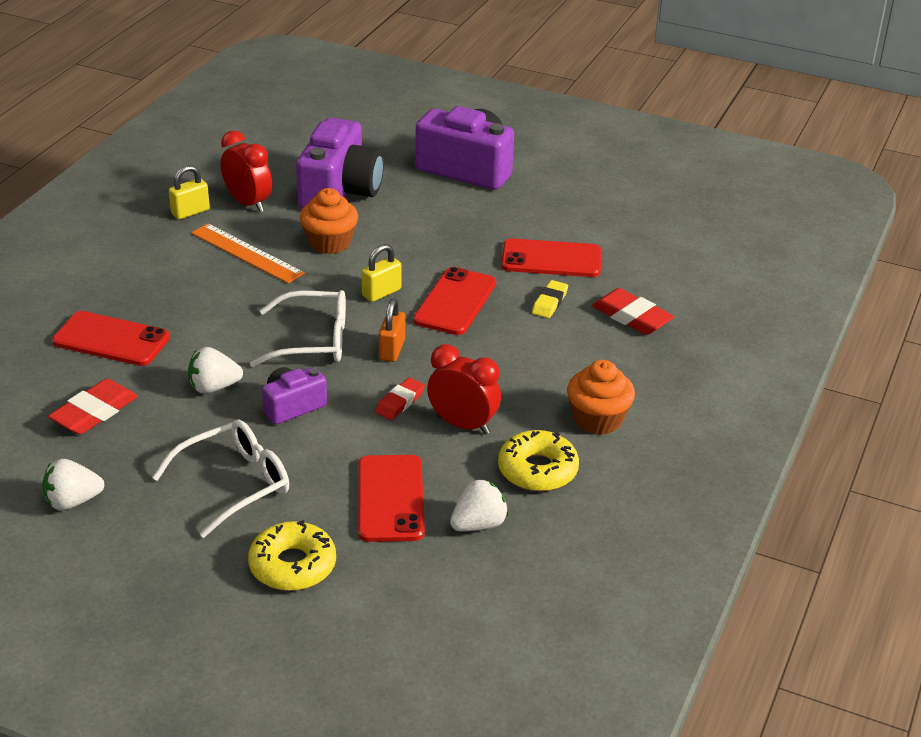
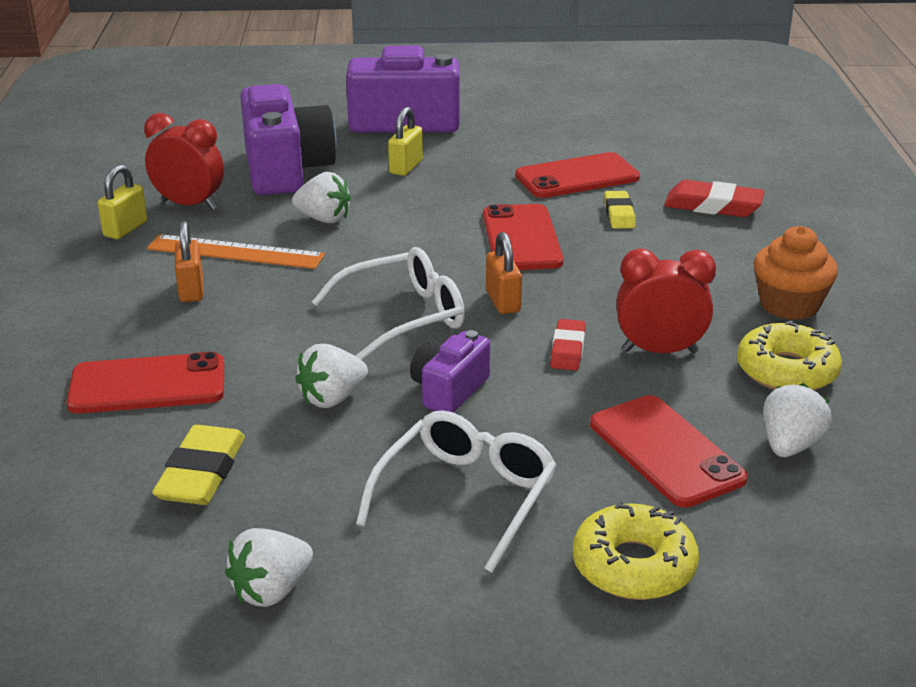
camera: 25 degrees left, 5 degrees down
red eraser [48,379,138,434] -> yellow eraser [152,425,245,505]
orange cupcake [300,188,358,254] -> white strawberry [292,172,351,223]
yellow padlock [362,244,401,302] -> yellow padlock moved to [388,107,423,176]
none -> orange padlock [175,221,203,302]

